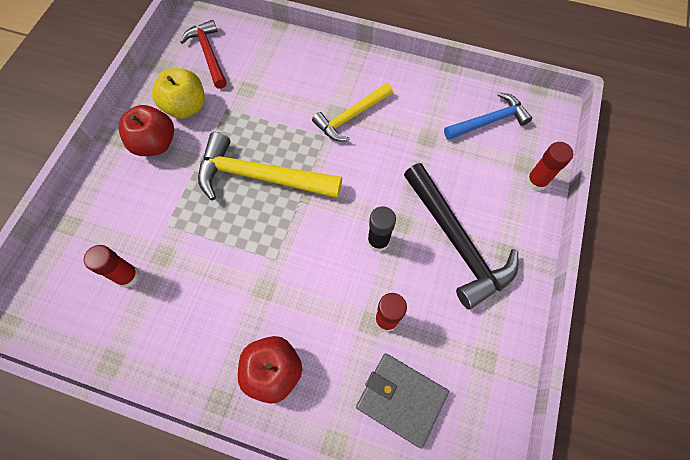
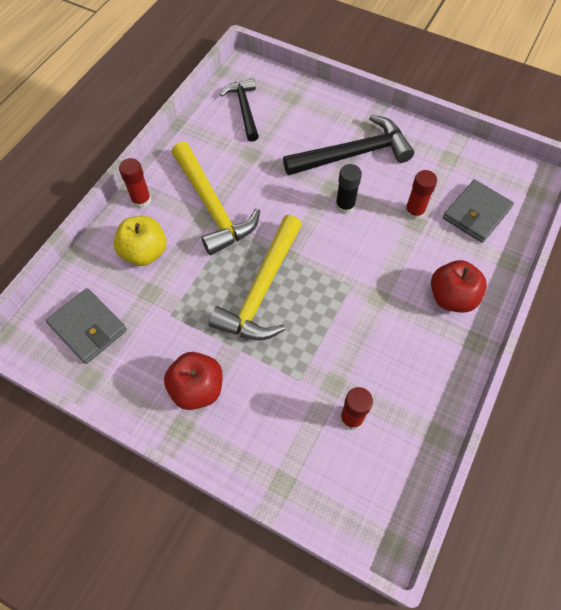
camera: 80 degrees left, 5 degrees down
yellow apple [152,68,205,119] -> yellow apple moved to [113,216,167,266]
red hammer [180,20,227,89] -> grey wallet [46,288,127,364]
yellow hammer [312,83,393,141] -> yellow hammer [172,142,260,255], size x1.58
blue hammer [444,92,532,140] -> black hammer [220,79,259,142]
red glue stick [526,142,573,191] -> red glue stick moved to [119,158,152,209]

